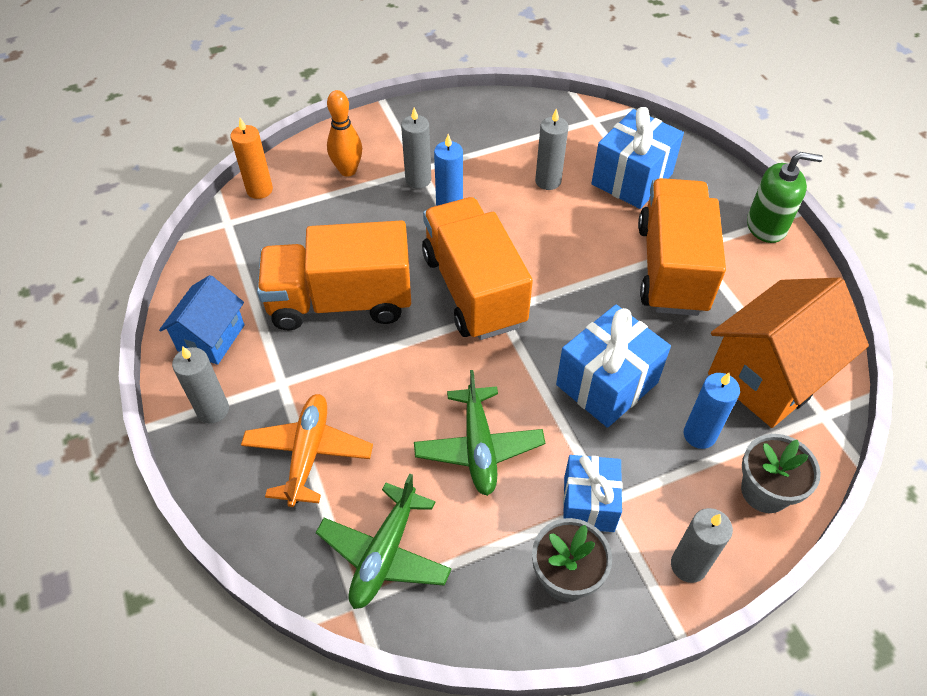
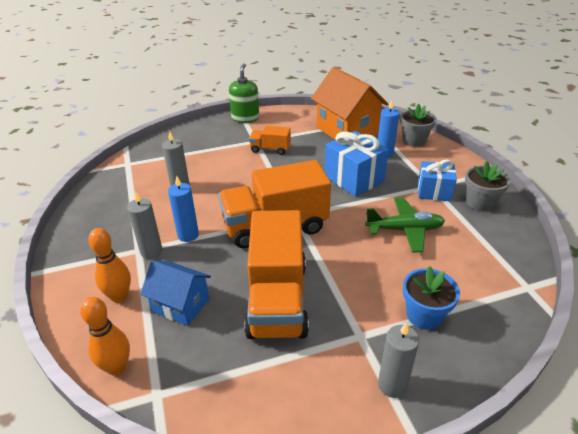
camera: 85 degrees left, 15 degrees down
blue house [159,275,245,365] -> blue house moved to [140,260,211,326]
orange candle [230,118,273,199] -> orange bowling pin [80,297,130,376]
orange plane [241,394,373,507] -> blue flower pot [403,266,460,330]
green plane [316,474,452,609] -> none
blue gift [591,107,684,209] -> none
orange truck [638,178,726,316] -> orange truck [249,126,291,155], size x0.48
grey candle [671,508,733,583] -> none

